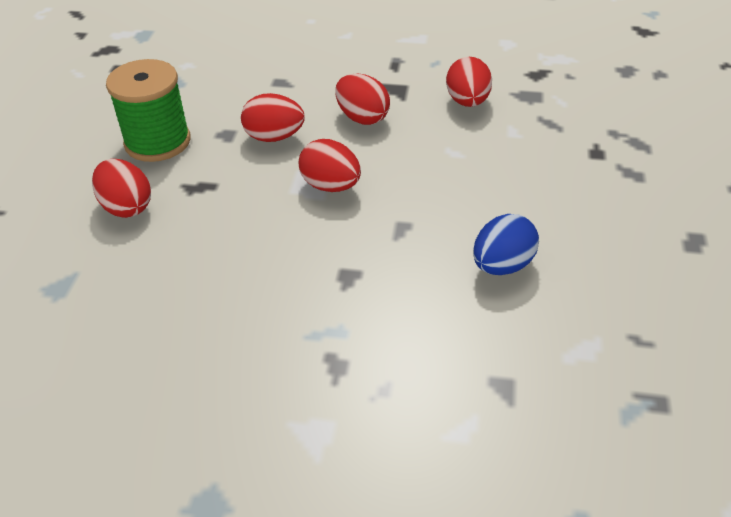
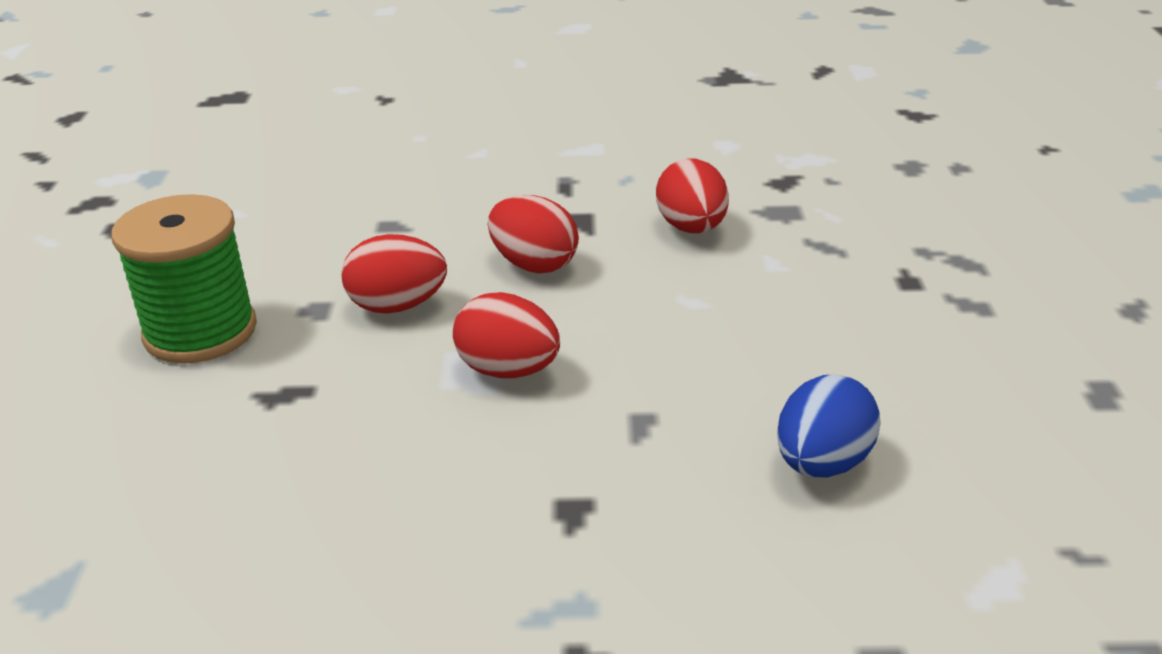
camera: 10 degrees left, 10 degrees down
red egg [92,159,151,218] -> none

